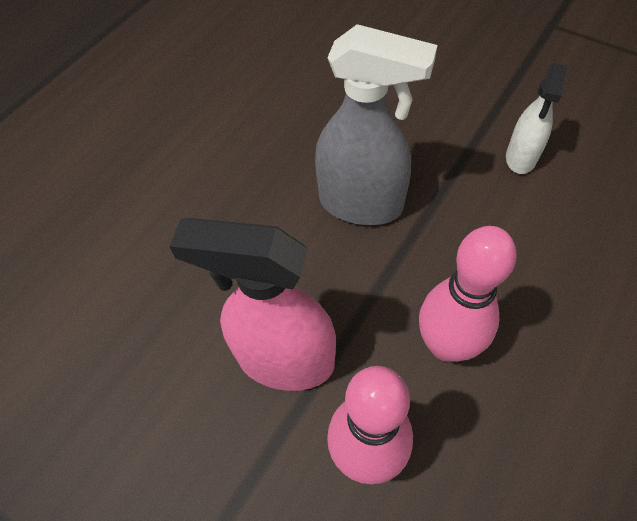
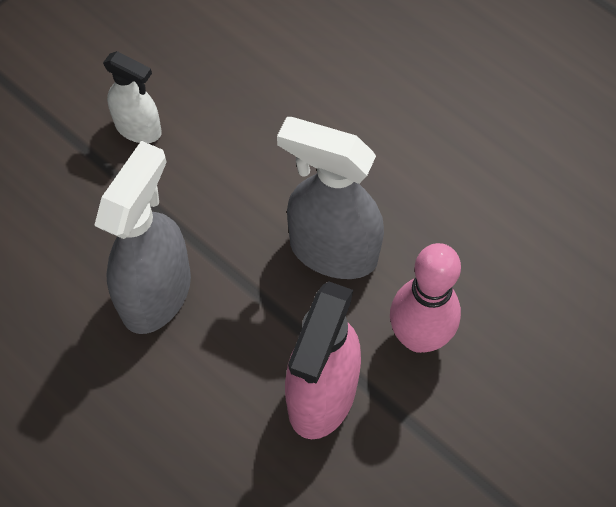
camera: 85 degrees left, 5 degrees up
pink bowling pin [419,226,517,362] -> grey spray bottle [277,117,384,279]

